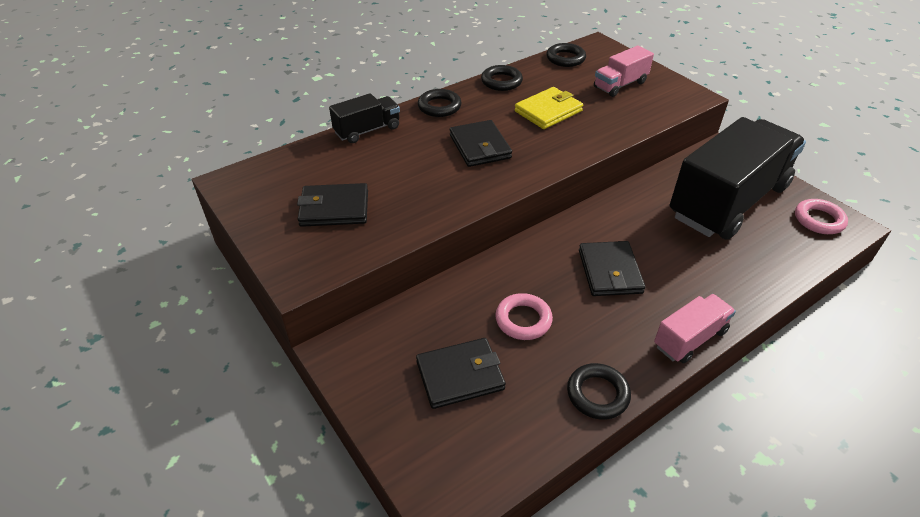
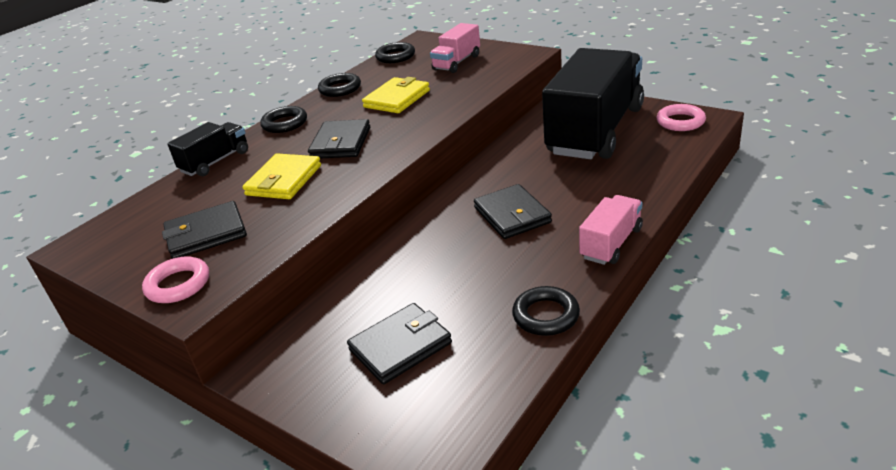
camera: 15 degrees left, 10 degrees down
black wallet [450,120,512,167] -> black wallet turned 45 degrees clockwise [308,119,370,158]
pink ring [495,293,553,340] -> pink ring moved to [142,256,209,303]
none -> yellow wallet [242,153,321,199]

